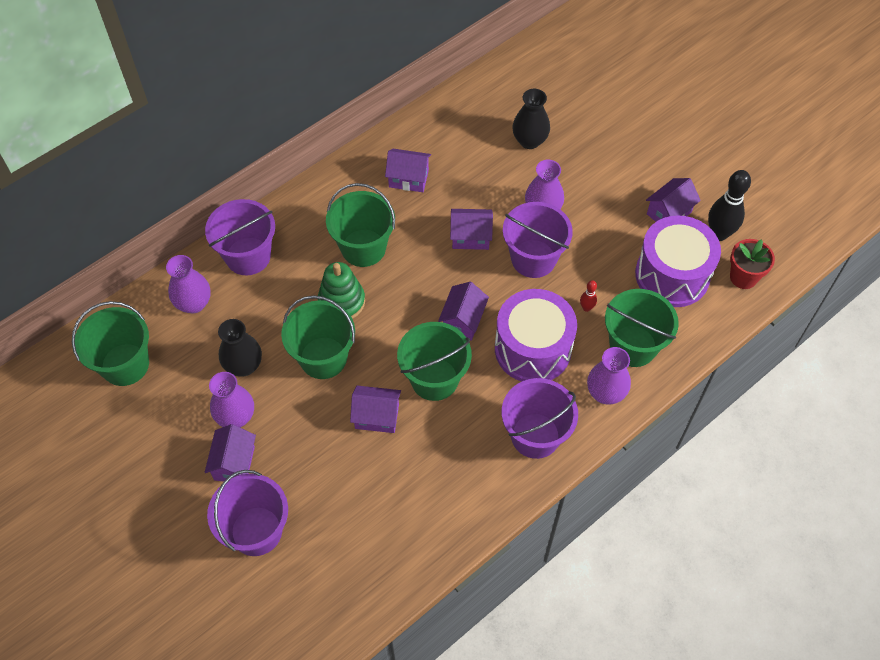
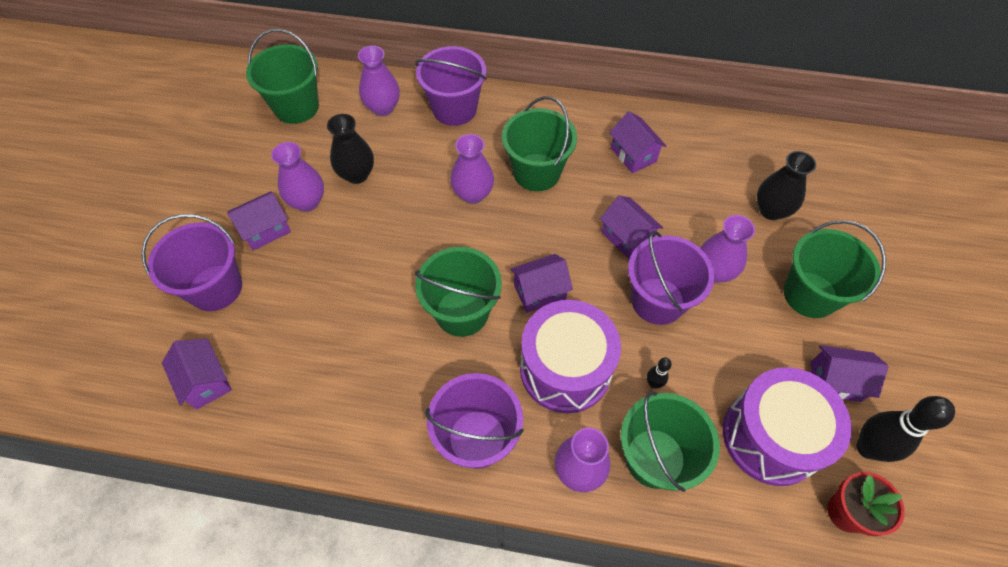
camera: 50 degrees right, 0 degrees up
green bucket [281,295,355,379] -> green bucket moved to [784,220,886,318]
green stacking toy [318,262,365,319] -> purple vase [450,134,494,204]
purple house [350,386,401,433] -> purple house moved to [162,339,232,410]
red bowling pin [580,280,597,312] -> black bowling pin [647,358,672,389]

